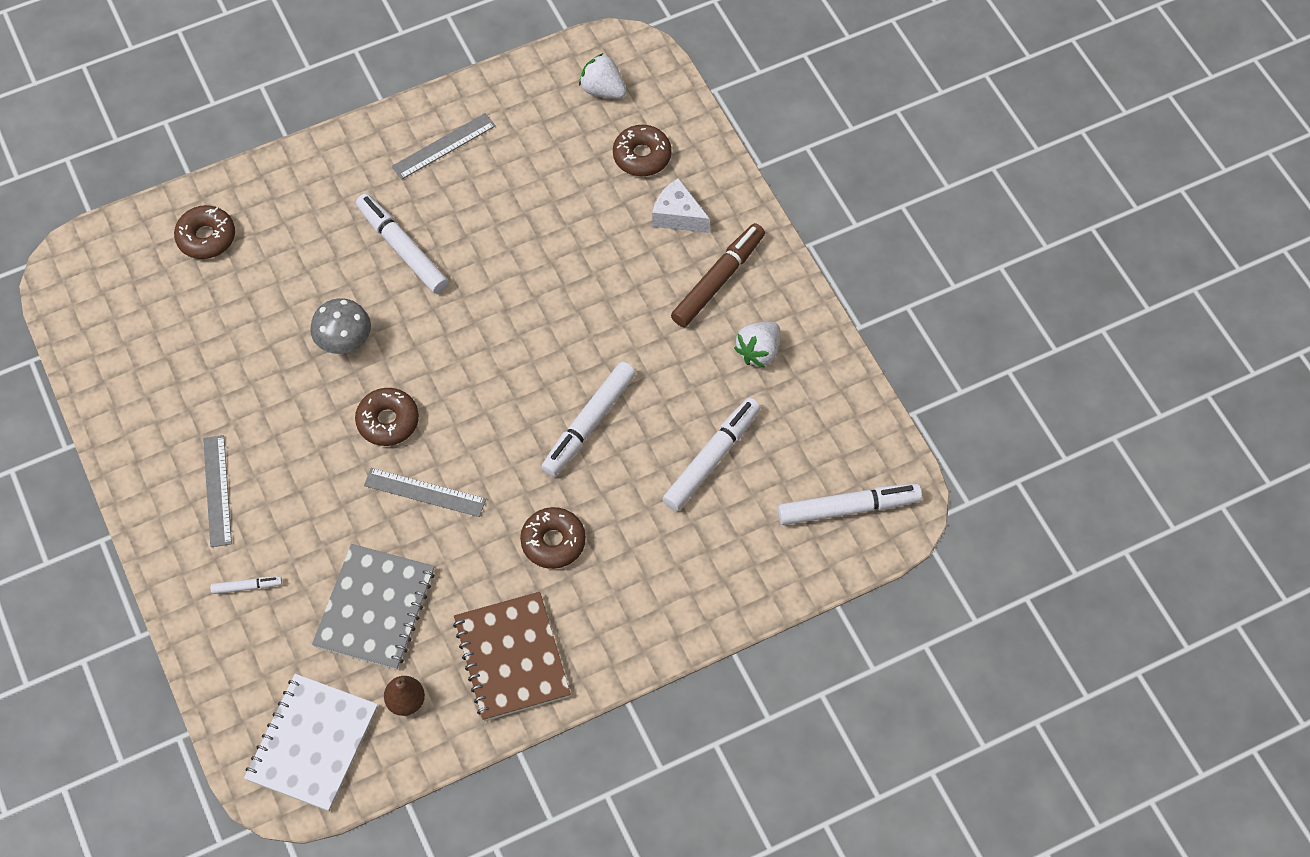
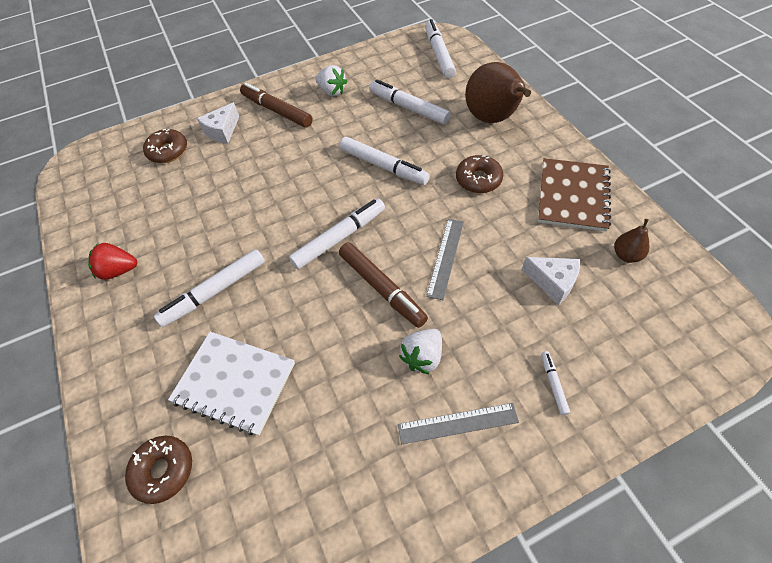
camera: 85 degrees left, 5 degrees down
white notebook [244,674,378,811] -> white notebook moved to [168,332,295,436]
grey mushroom [310,298,371,354] -> none
grey notebook [312,544,435,670] -> white cheese [522,257,580,305]
brown donut [355,388,419,446] -> brown marker [339,242,428,328]
grey ruler [392,113,496,179] -> red strawberry [88,243,137,280]
brown notebook [453,592,571,721] -> brown notebook turned 60 degrees counterclockwise [538,158,611,232]
white strawberry [579,53,626,99] -> white strawberry moved to [399,329,442,375]
none -> white marker [289,199,385,270]
none -> brown pear [465,62,531,123]

